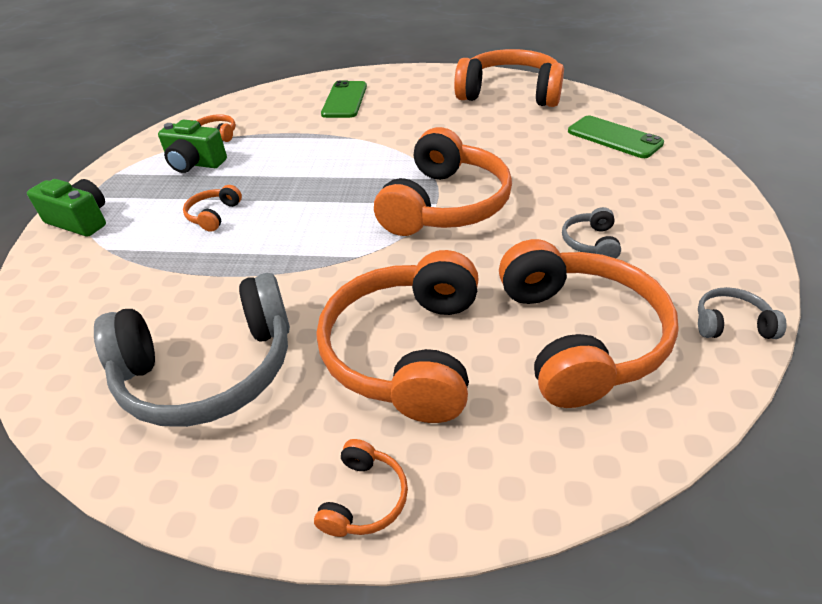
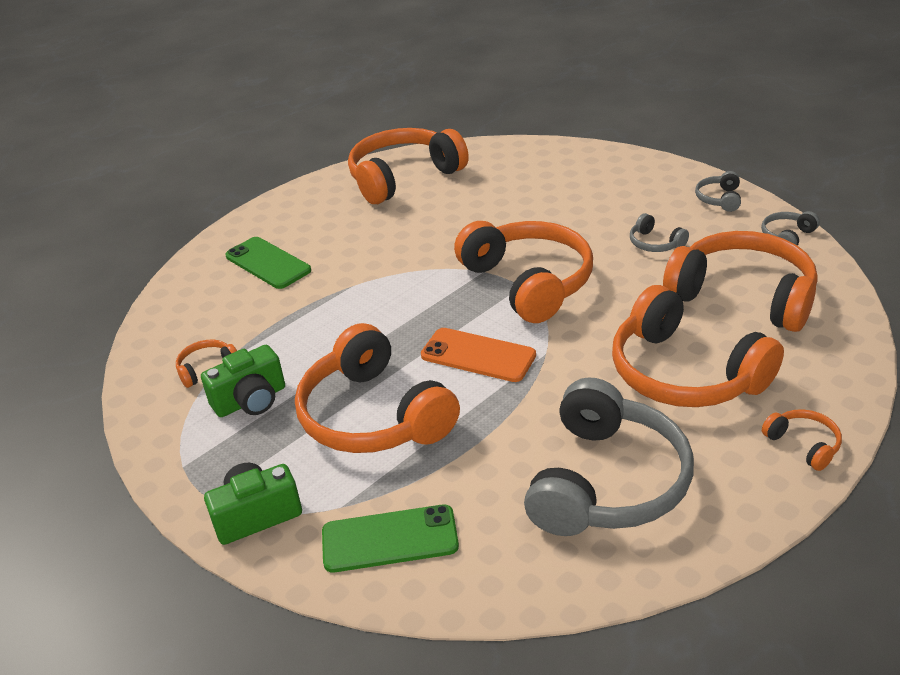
camera: 50 degrees left, 5 degrees down
orange headphones [183,185,242,232] -> orange headphones [295,323,460,453], size x2.37
green phone [568,116,664,158] -> green phone moved to [322,505,459,573]
none -> orange phone [421,328,536,382]
none -> grey headphones [695,171,741,212]

